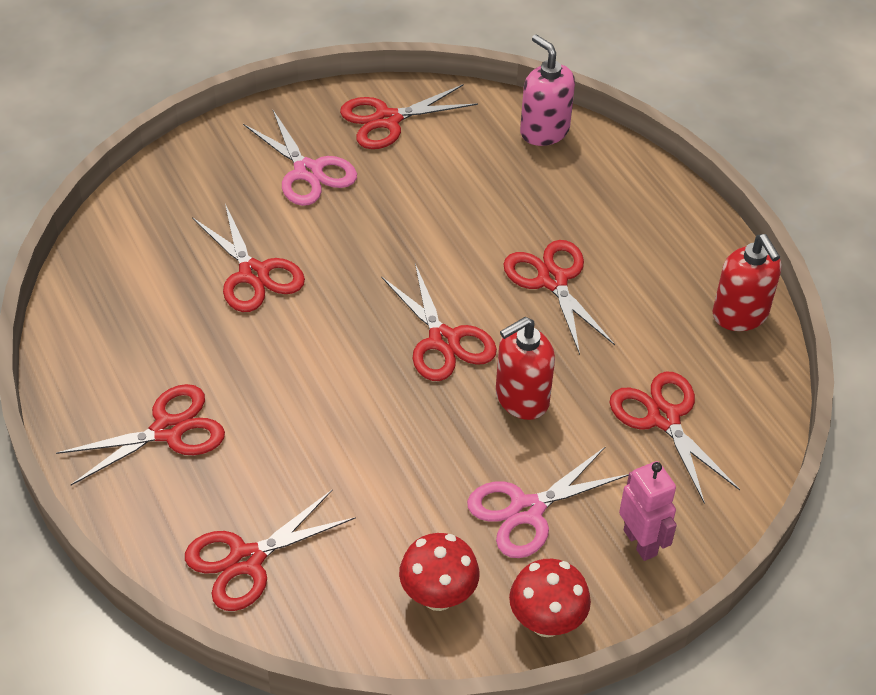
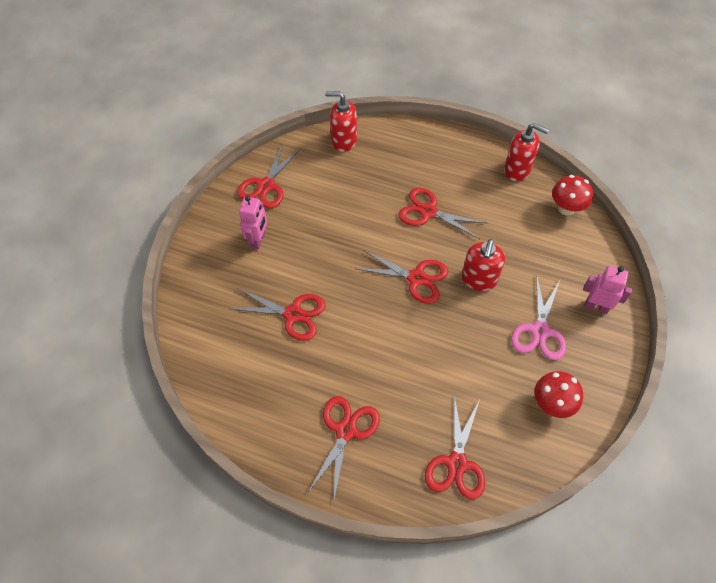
camera: 40 degrees left, 10 degrees up
pink scissors [243,110,357,206] -> pink robot [239,196,267,250]
red mushroom [509,559,591,637] -> red mushroom moved to [552,175,593,216]
pink soap dispenser [520,34,575,146] -> red soap dispenser [325,91,357,152]
red scissors [609,372,740,503] -> none

